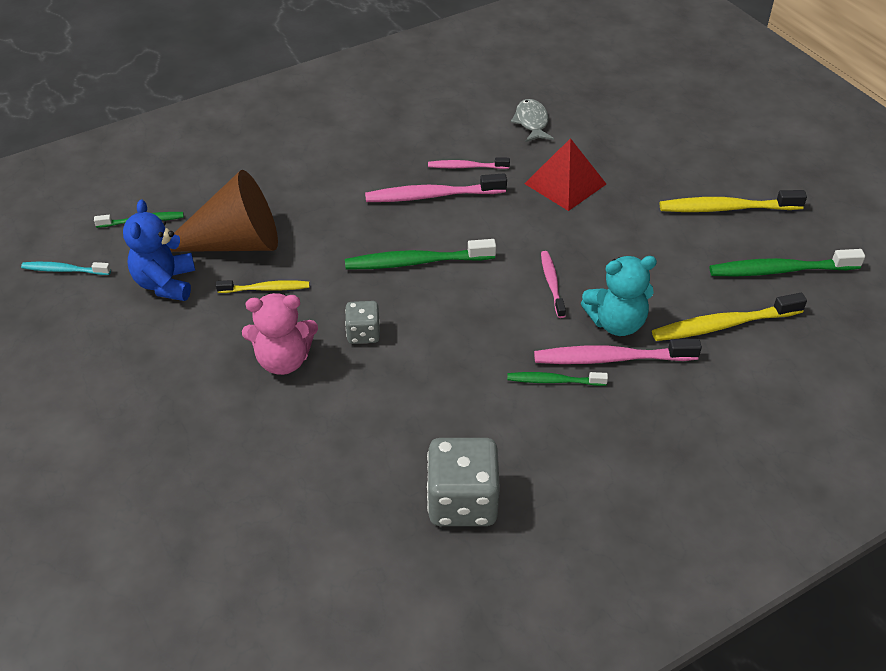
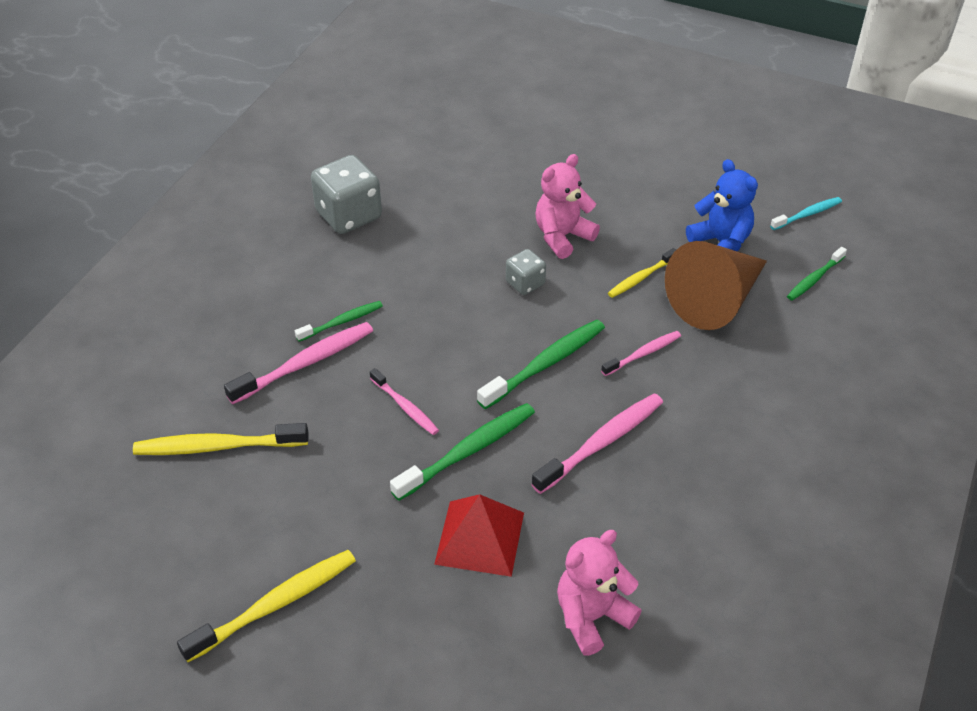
camera: 145 degrees right, 0 degrees up
pink toothbrush [428,157,510,169] -> pink toothbrush moved to [601,331,681,376]
grey fish [511,99,554,142] -> pink teddy bear [557,530,642,656]
turquoise teddy bear [581,256,657,336] -> none
yellow toothbrush [652,293,807,341] -> yellow toothbrush turned 135 degrees counterclockwise [133,423,309,455]
green toothbrush [709,249,865,277] -> green toothbrush moved to [390,403,535,501]

